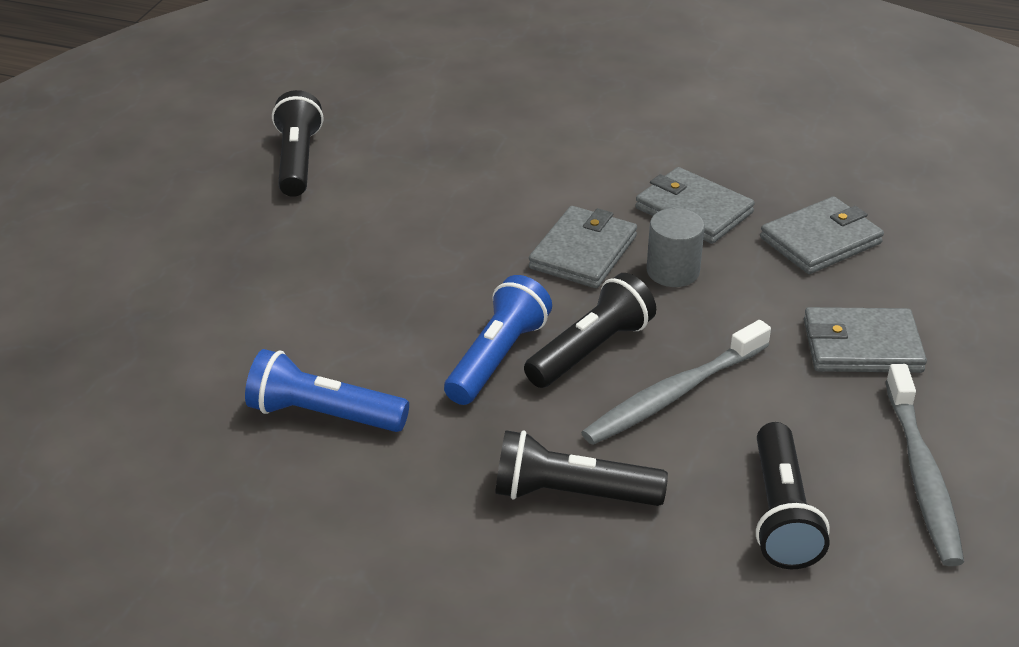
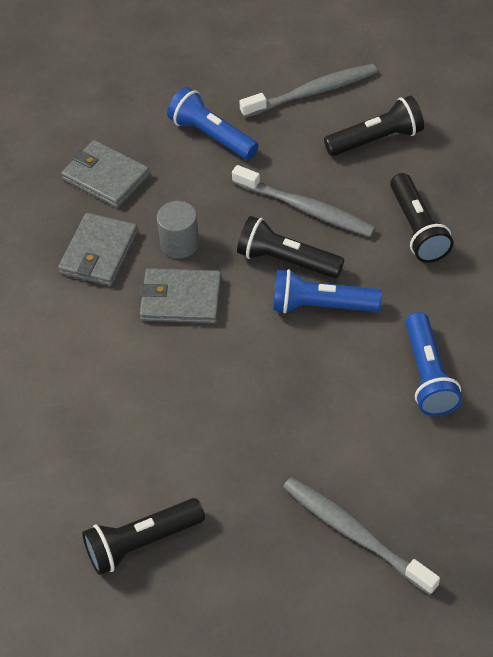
camera: 110 degrees left, 15 degrees up
grey wallet [804,307,927,373] -> blue flashlight [167,87,258,160]
none -> grey toothbrush [283,477,440,595]

